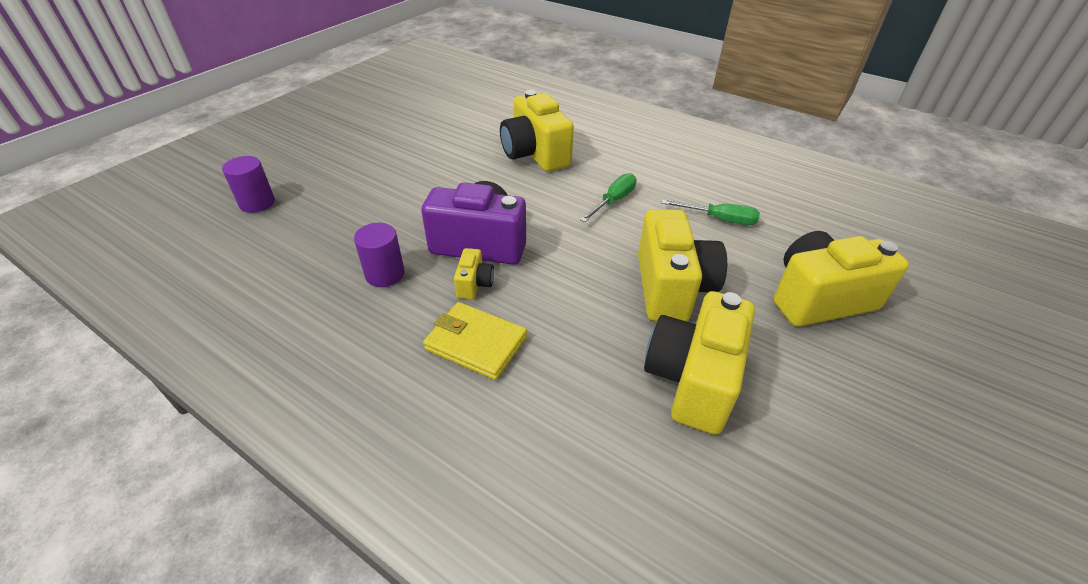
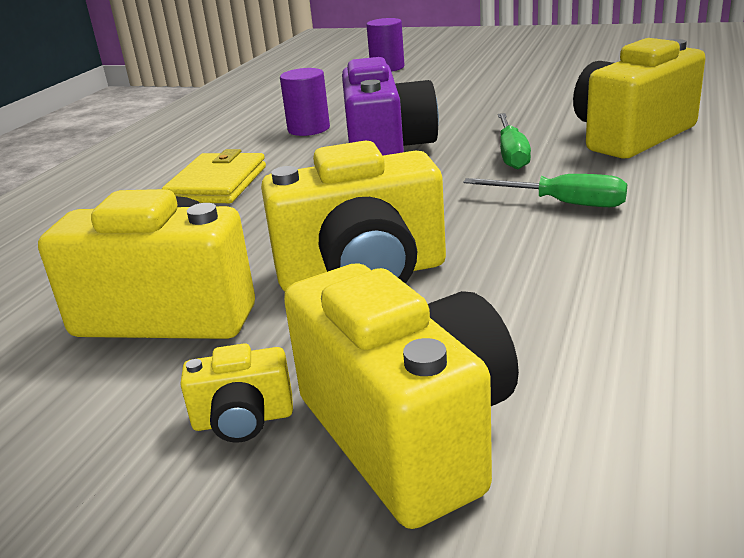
camera: 80 degrees right, 15 degrees down
yellow camera [454,248,494,299] -> yellow camera moved to [180,343,293,443]
green screwdriver [661,200,760,225] -> green screwdriver moved to [498,113,531,169]

